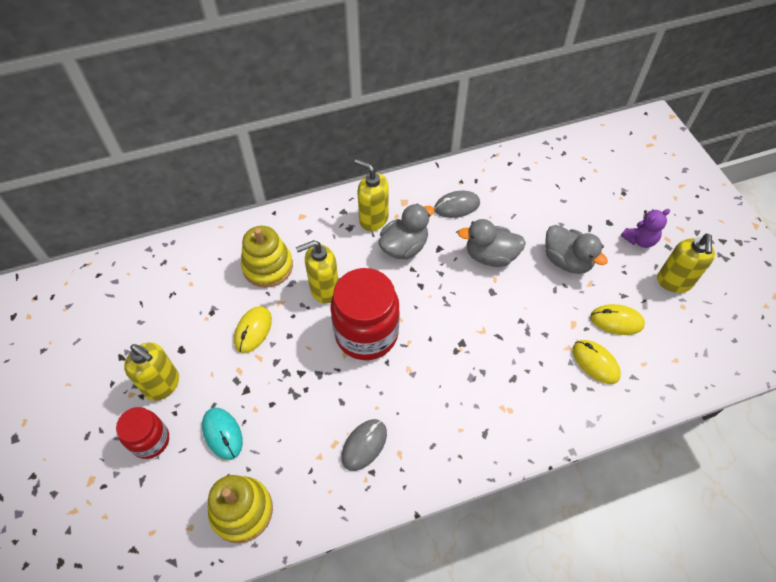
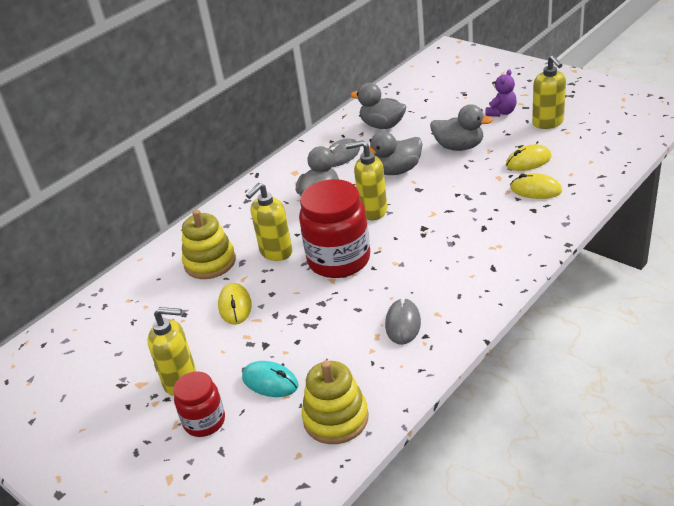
camera: 25 degrees left, 20 degrees down
yellow soap dispenser [354,159,389,231] -> yellow soap dispenser moved to [345,140,387,220]
none -> grey duck [351,83,406,129]

